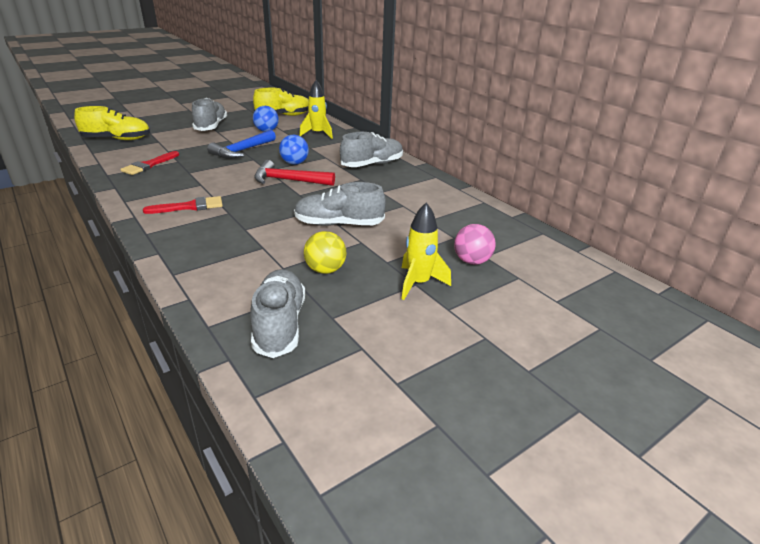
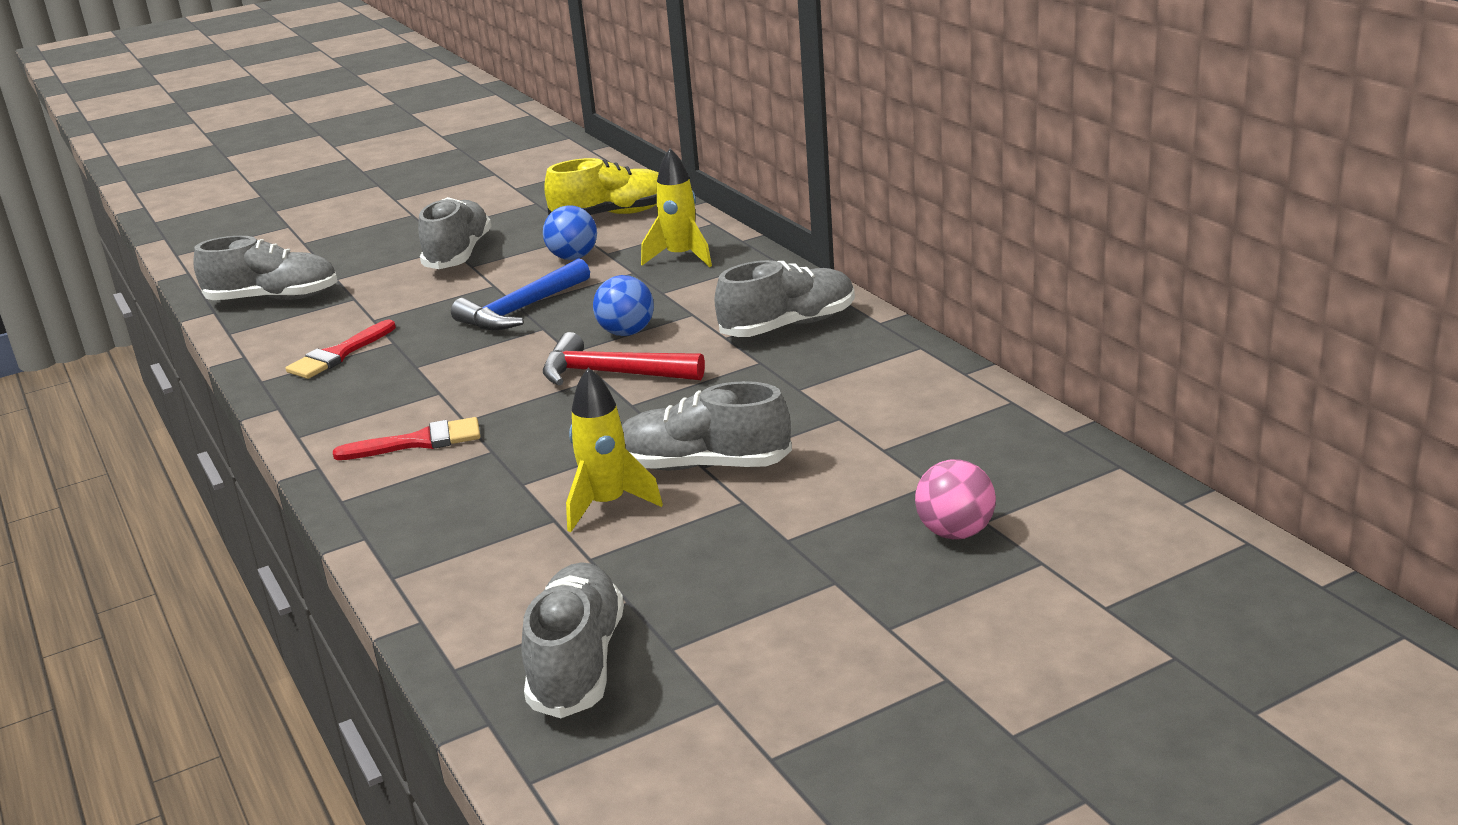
camera: 10 degrees right, 5 degrees down
yellow shoe [74,106,150,140] -> grey shoe [193,236,338,300]
yellow ball [304,231,346,274] -> none
yellow rocket [401,202,451,300] -> yellow rocket moved to [566,367,663,532]

